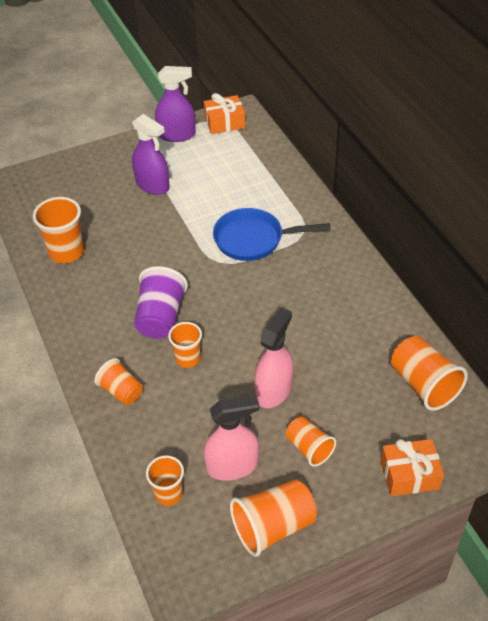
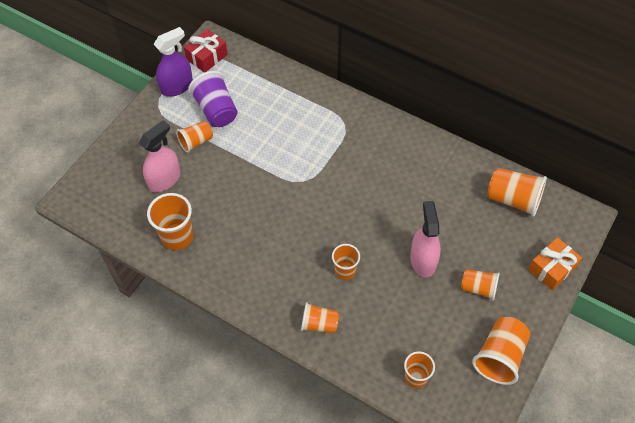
camera: 35 degrees left, 10 degrees up
purple spray bottle [132,114,170,195] -> orange cup [176,121,213,153]
purple cup [134,266,188,339] -> purple cup moved to [188,71,238,127]
orange gift [204,93,245,134] -> red gift [184,29,228,73]
pink spray bottle [204,395,259,481] -> pink spray bottle moved to [139,120,180,193]
blue pan [213,208,331,261] -> none

